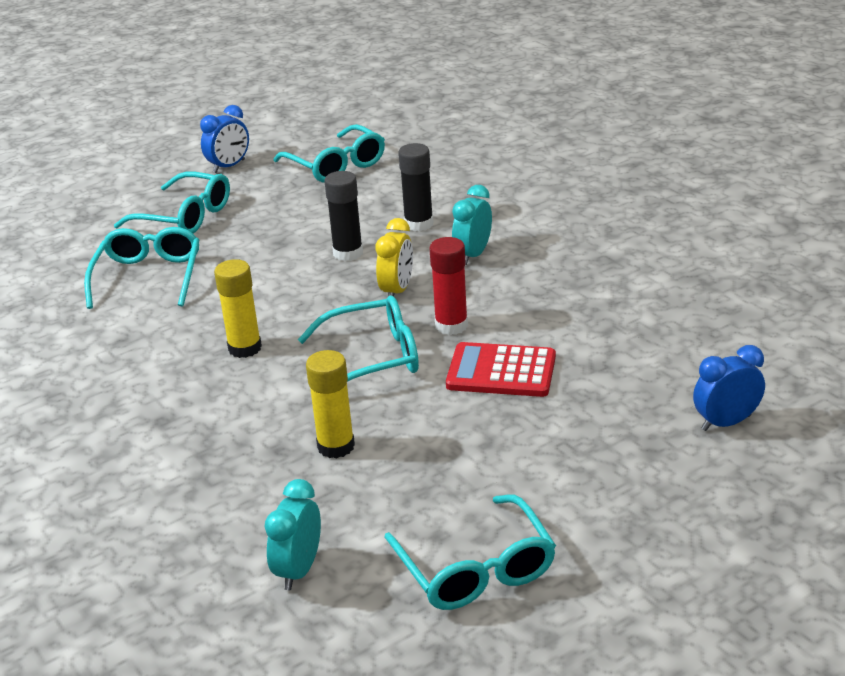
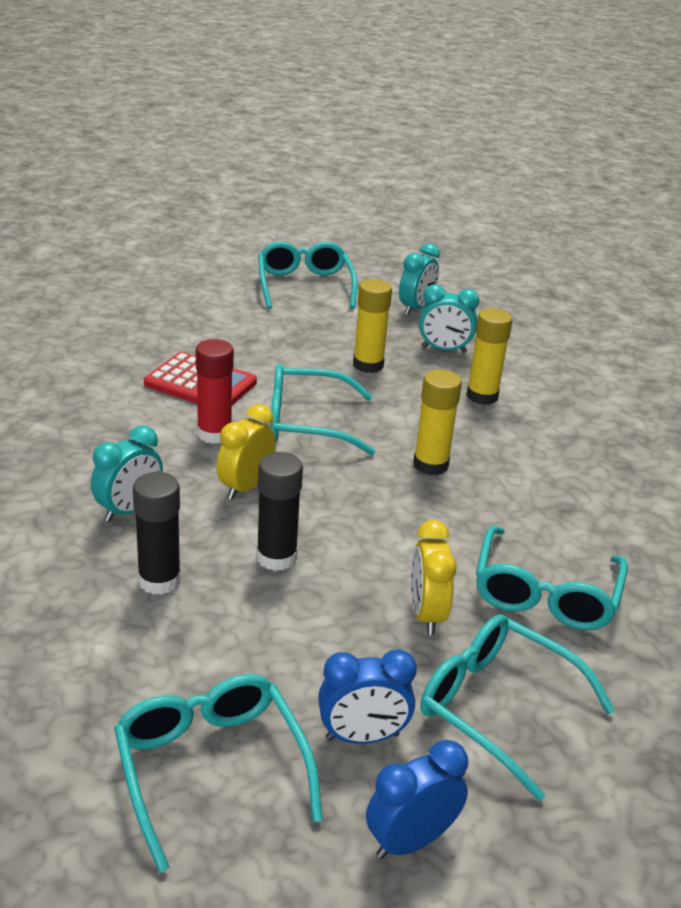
camera: 170 degrees left, 0 degrees up
blue clock [693,345,765,431] -> blue clock moved to [318,649,417,744]
none -> yellow clock [411,520,457,635]
none -> turquoise clock [419,284,480,353]
none -> yellow glue stick [466,308,513,405]

